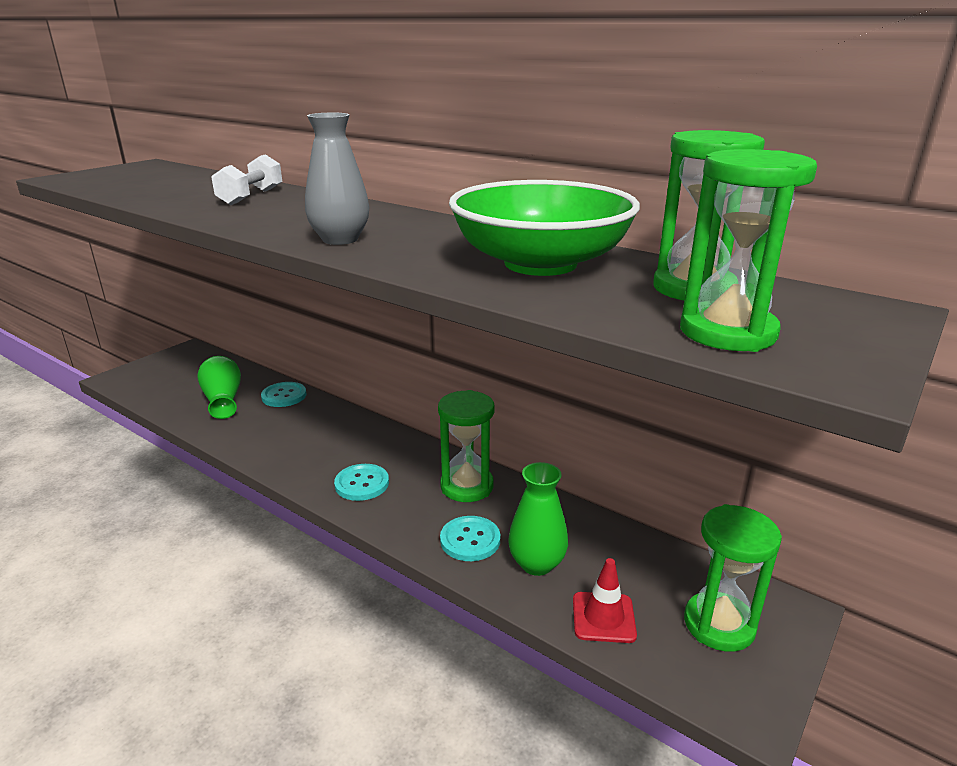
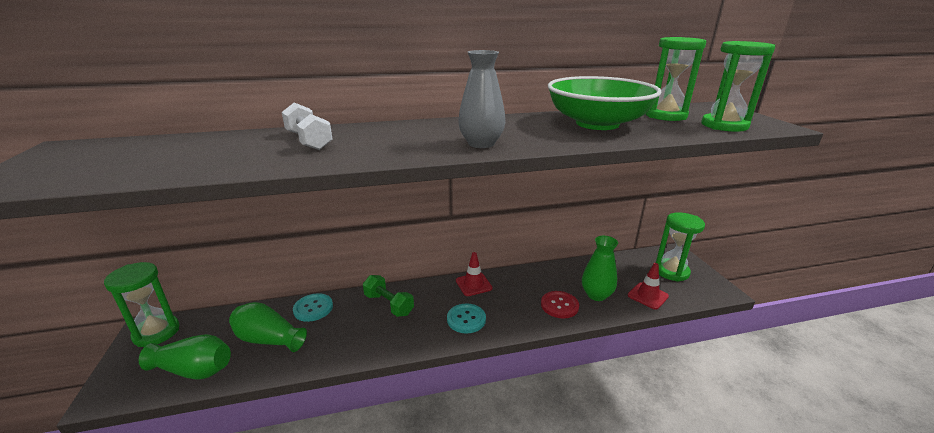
camera: 50 degrees left, 0 degrees up
green hourglass [438,390,495,502] -> green hourglass moved to [104,262,179,347]
turquoise button [440,516,500,561] -> red button [541,291,579,318]
none -> green vase [139,334,231,380]
none -> green dumbbell [363,275,414,317]
none -> red traffic cone [456,252,493,296]

